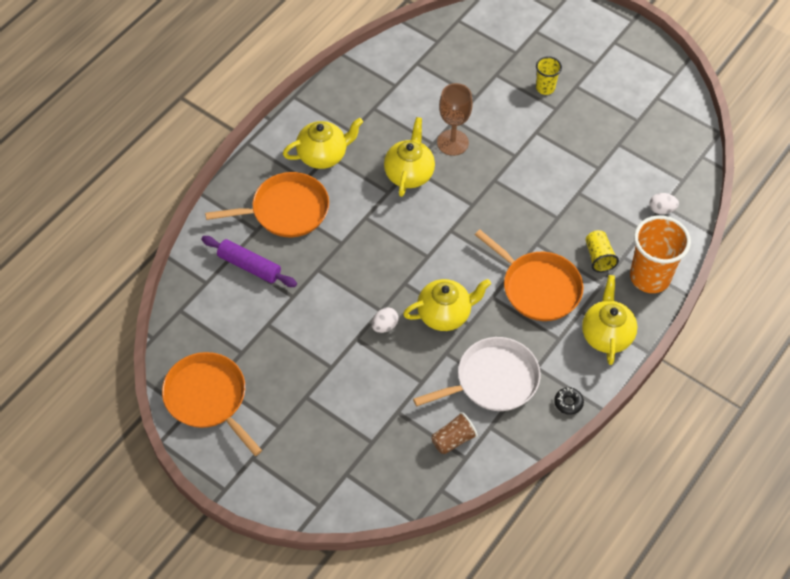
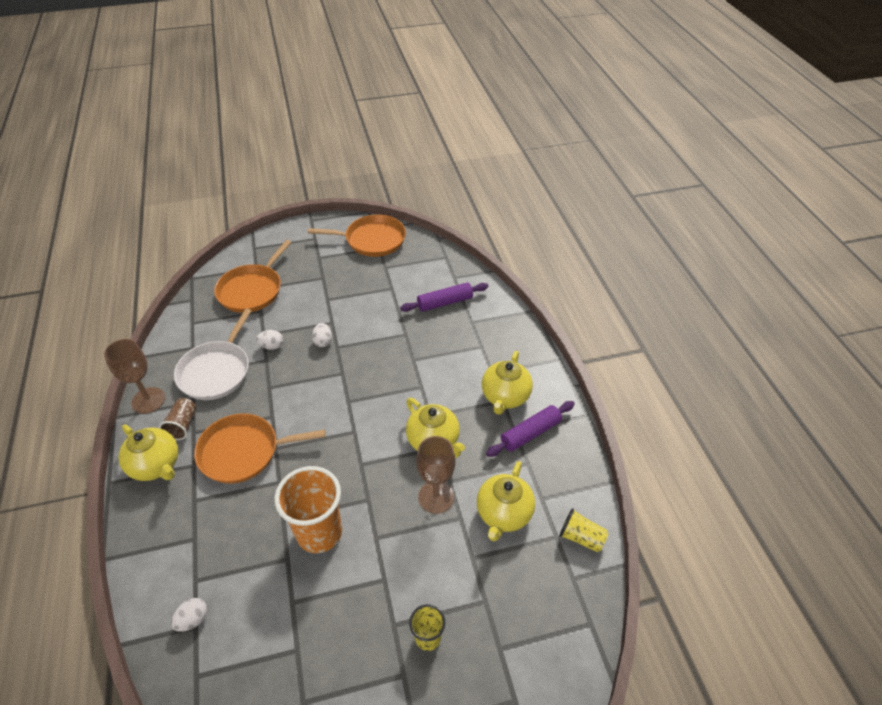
camera: 130 degrees right, 10 degrees down
orange pan [205,172,329,237] -> orange pan moved to [214,240,292,313]
yellow teapot [403,279,491,331] -> yellow teapot moved to [477,461,535,541]
brown cup [431,412,478,454] -> brown cup moved to [159,398,196,440]
black donut [554,387,584,415] -> brown goblet [104,339,165,414]
yellow cup [586,230,619,273] -> yellow cup moved to [559,508,608,552]
orange cup [630,215,691,293] -> orange cup moved to [275,466,342,553]
none -> white egg [256,330,283,350]
none -> purple rolling pin [486,401,575,457]

